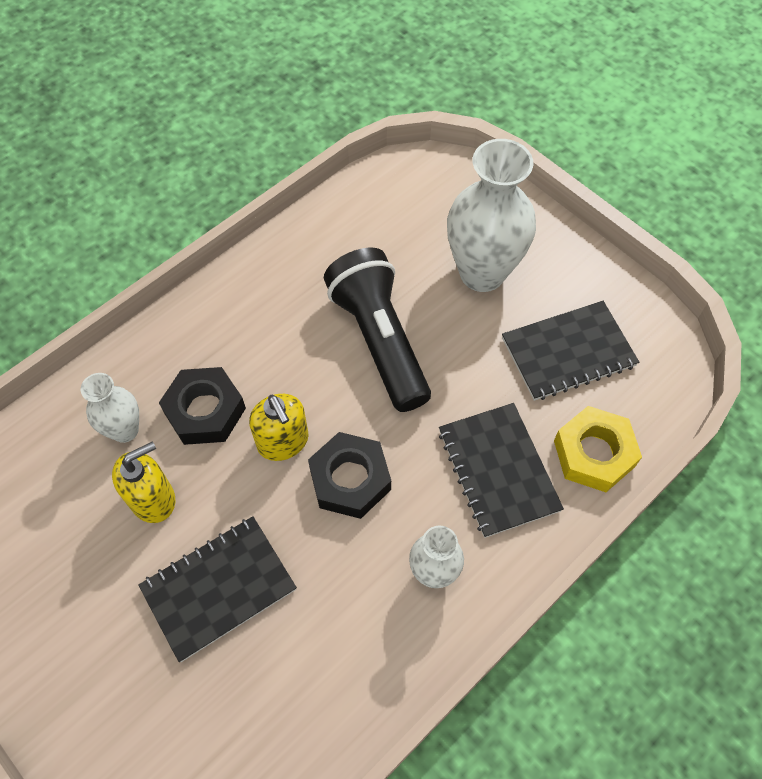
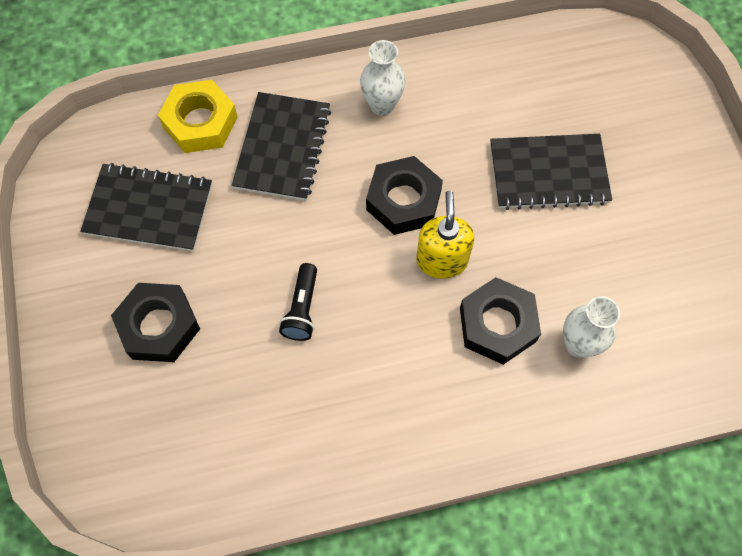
camera: 150 degrees left, 5 degrees up
yellow soap dispenser [112,442,175,523] -> none
black flashlight [324,248,431,412] -> black flashlight [279,263,317,341], size x0.46
white vase [447,139,536,292] -> black nut [111,283,200,362]

